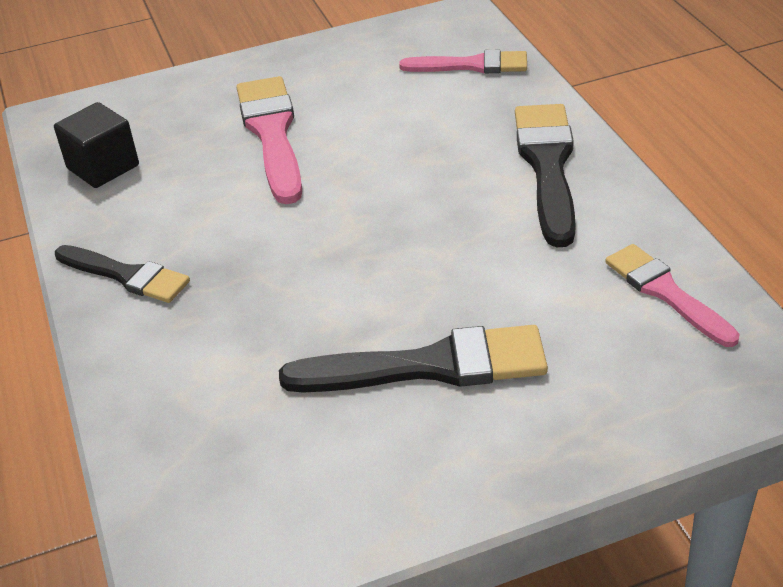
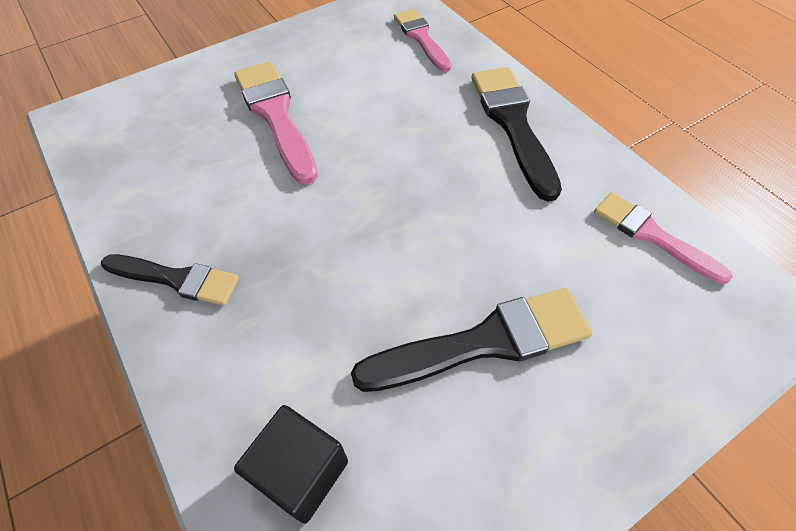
camera: 15 degrees left, 15 degrees up
black cube [54,102,139,188] -> black cube moved to [234,405,348,524]
pink brush [399,50,527,74] -> pink brush turned 105 degrees counterclockwise [394,9,452,72]

